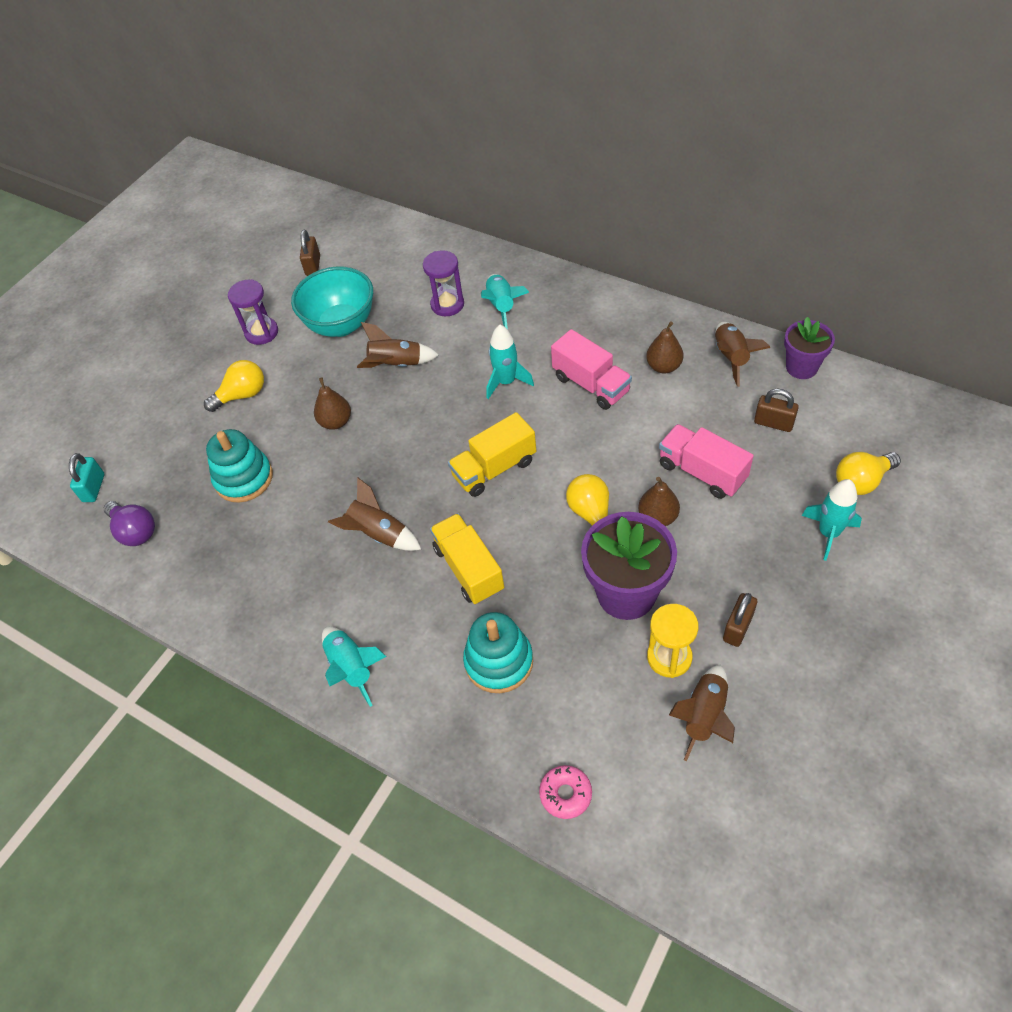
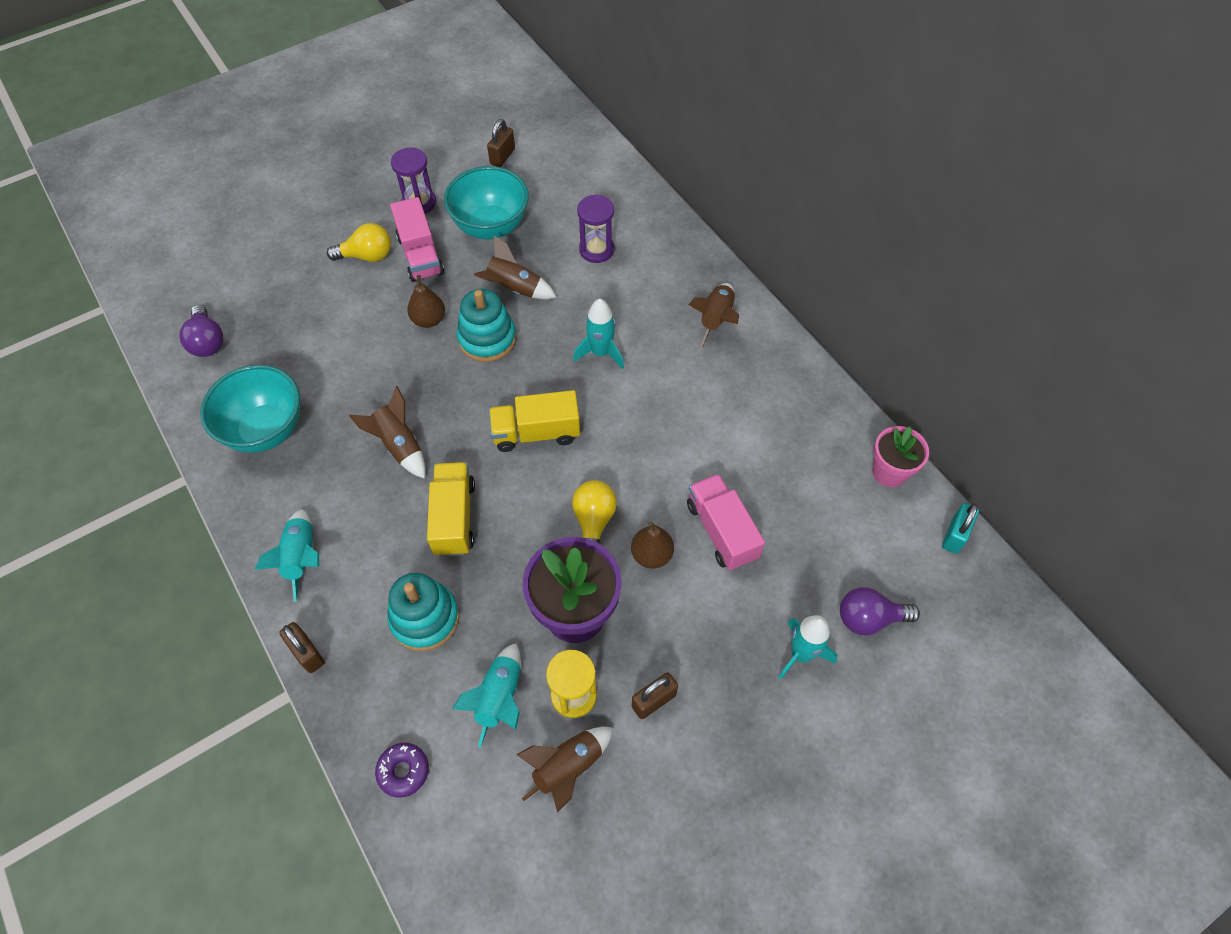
camera: 20 degrees right, 5 degrees up
turquoise padlock [69,453,104,502] -> turquoise padlock moved to [942,503,979,554]
turquoise stacking toy [206,429,273,503] -> turquoise stacking toy moved to [456,289,517,362]
turquoise rocket [481,274,529,330] -> turquoise rocket moved to [452,643,521,748]
pink donut [539,765,592,819] -> purple donut [375,743,429,798]
pink truck [551,329,632,410] -> pink truck moved to [390,197,444,282]
brown pear [646,322,683,374] -> none
brown rocket [715,322,770,387] -> brown rocket moved to [688,283,739,349]
brown padlock [754,389,799,432] -> brown padlock moved to [279,622,325,673]
purple flower pot [784,317,835,379] -> pink flower pot [873,426,929,487]
yellow light bulb [836,452,901,495] -> purple light bulb [840,587,920,635]
none -> turquoise bowl [200,365,300,453]

